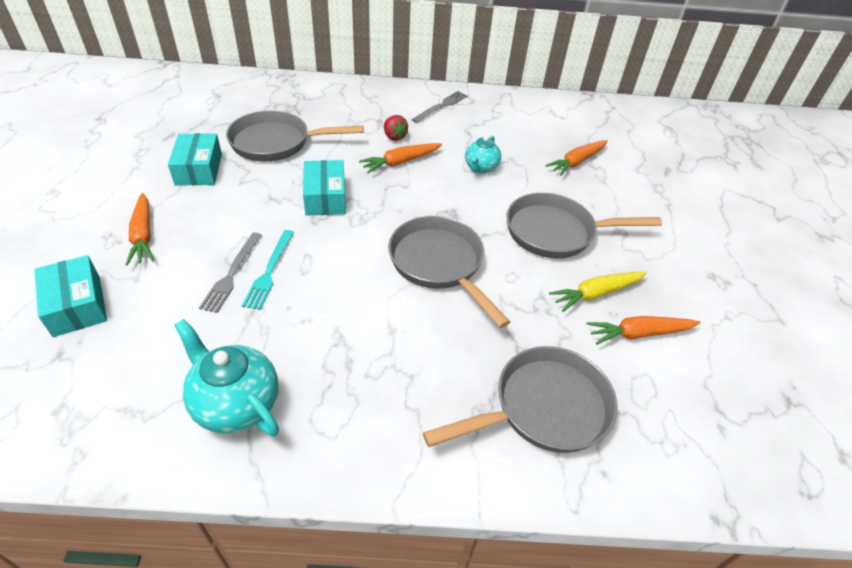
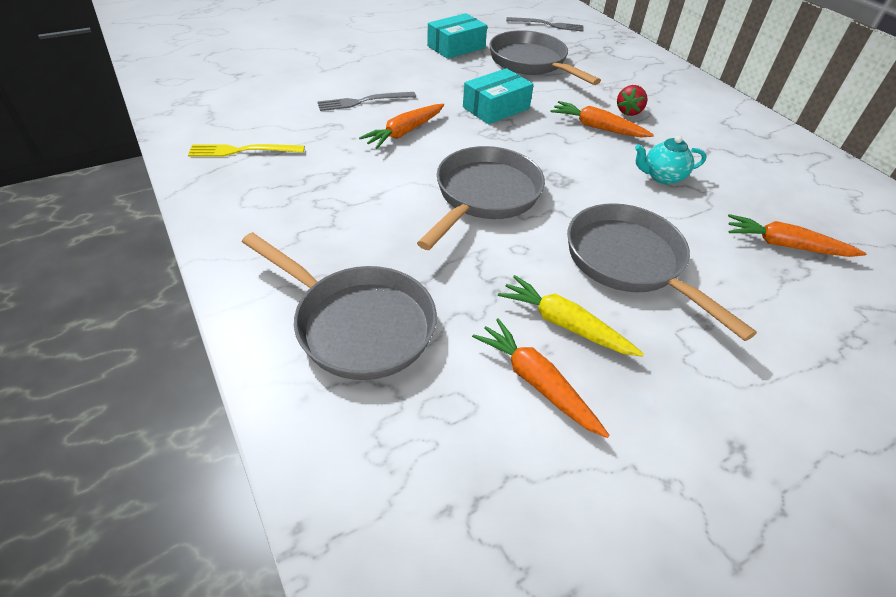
camera: 60 degrees right, 0 degrees up
turquoise box [34,255,107,337] -> none
orange carrot [125,193,154,265] -> orange carrot moved to [359,104,444,149]
turquoise teapot [174,319,279,436] -> yellow fork [188,144,305,157]
turquoise fork [242,230,294,310] -> none
grey fork [411,91,468,123] -> grey fork moved to [506,17,583,32]

